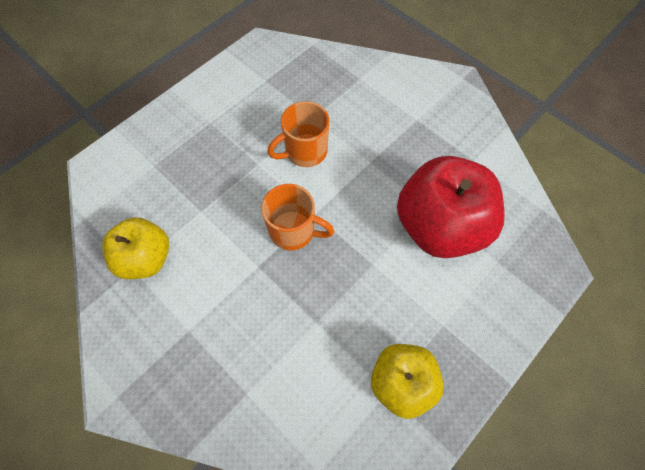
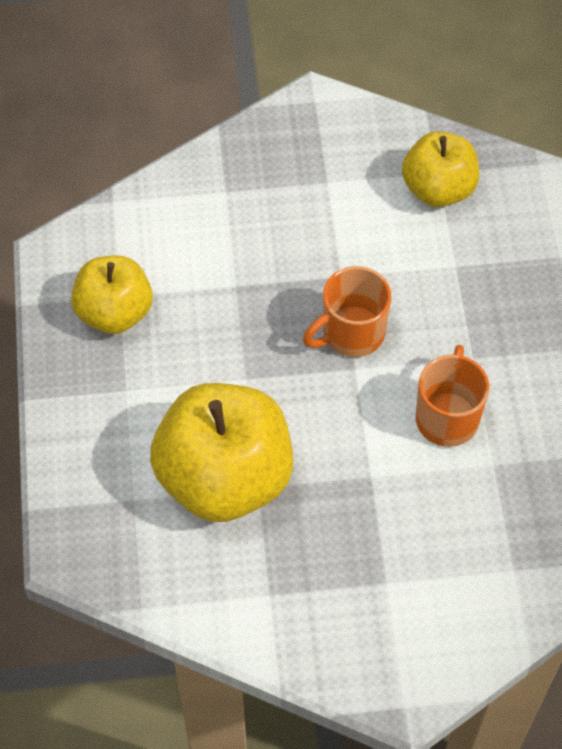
camera: 130 degrees right, 5 degrees down
red apple [397,156,505,258] -> yellow apple [150,383,293,522]

